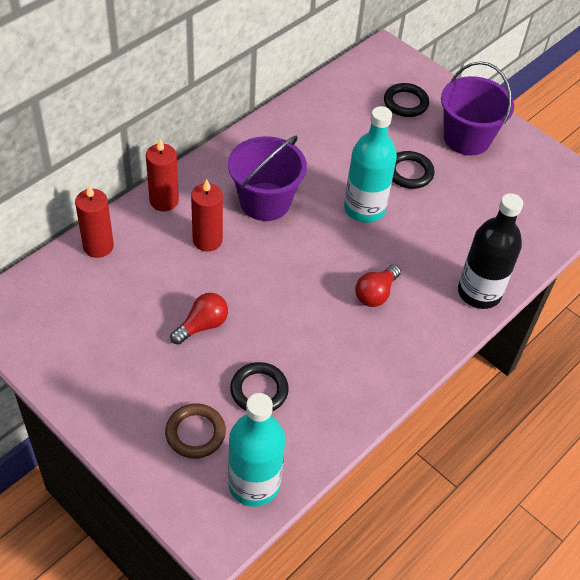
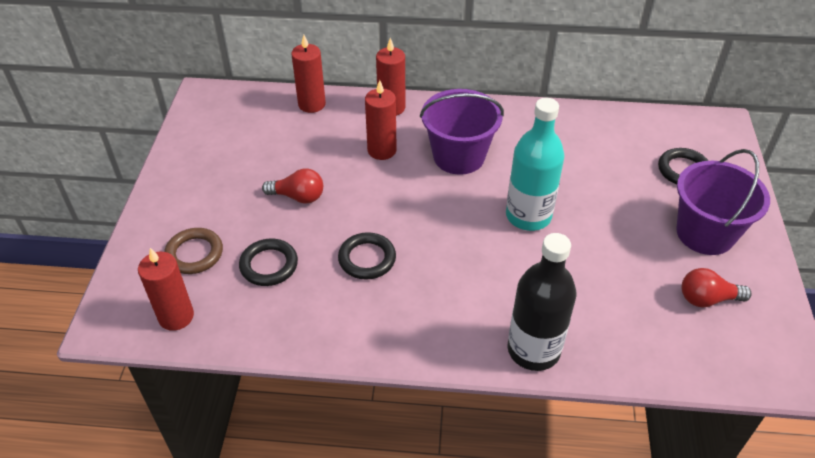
camera: 55 degrees right, 5 degrees down
turquoise bottle [228,393,285,507] -> red candle [138,248,194,331]
red light bulb [355,265,401,307] -> red light bulb moved to [681,268,752,308]
black ring [392,151,435,189] -> black ring moved to [338,232,396,280]

